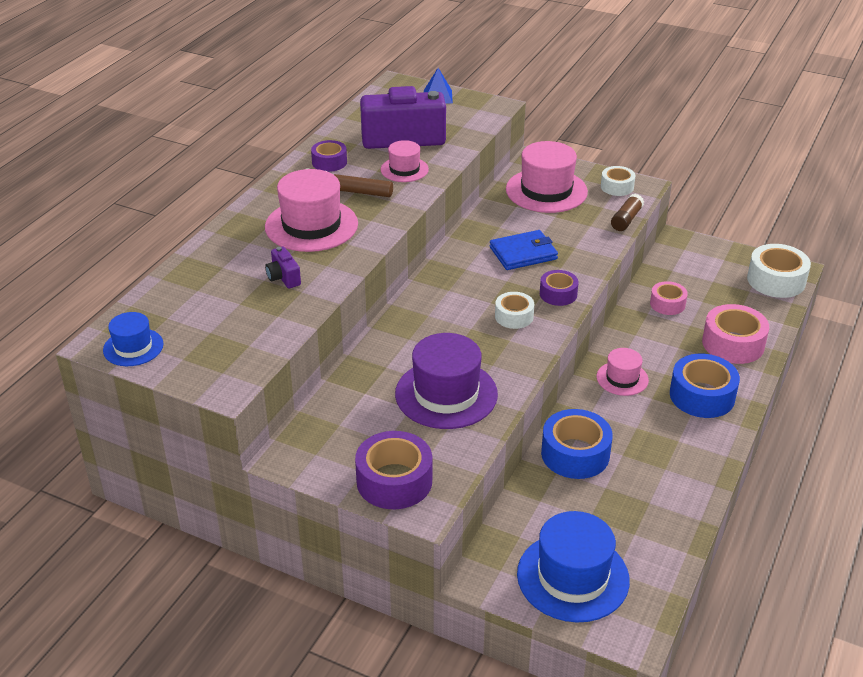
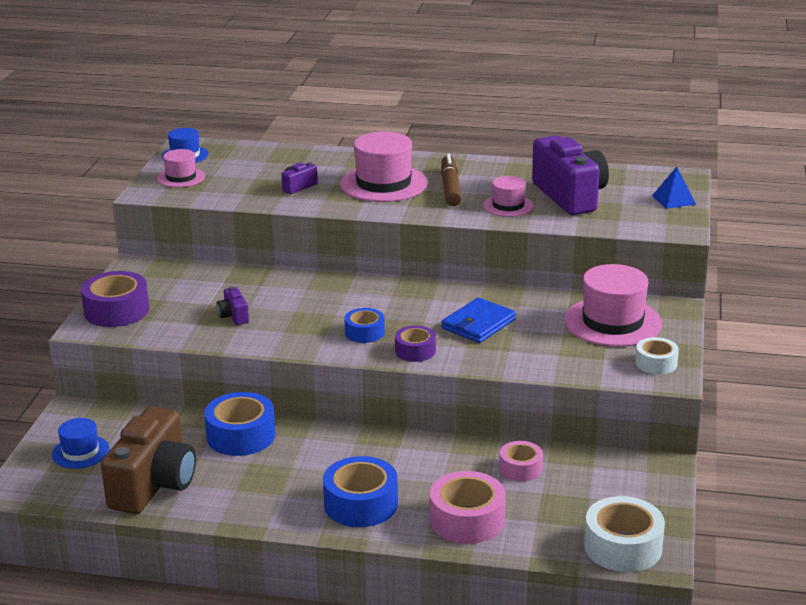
camera: 75 degrees right, 10 degrees down
purple tape [311,140,347,172] -> none
purple hat [395,333,498,429] -> purple camera [217,286,249,325]
blue wallet [490,230,558,270] -> blue wallet turned 75 degrees clockwise [441,298,516,343]
white tape [495,292,534,329] -> blue tape [344,308,385,343]
blue hat [517,511,630,622] -> blue hat [52,418,110,469], size x0.56
pink hat [597,348,649,396] -> pink hat moved to [157,149,205,187]
brown glue stick [611,194,644,231] -> none
none -> brown camera [101,406,196,514]

